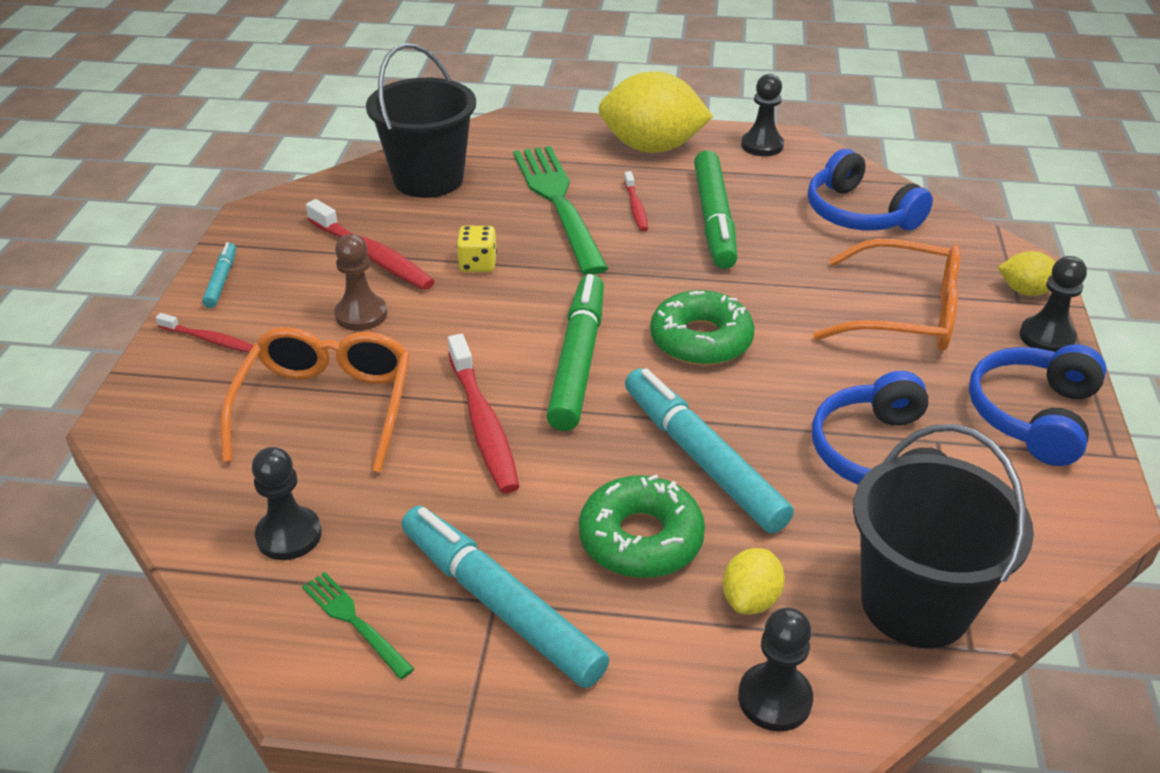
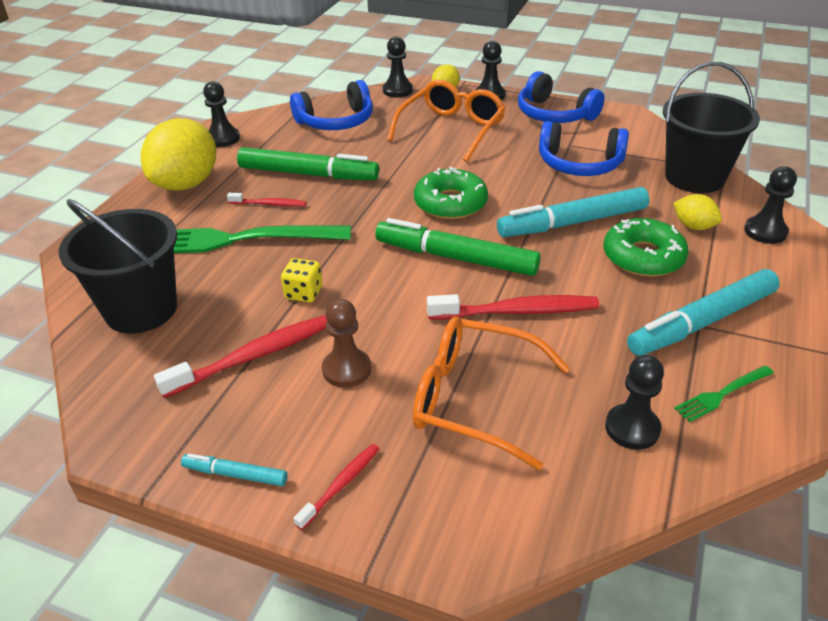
camera: 75 degrees left, 0 degrees up
none -> black pawn [383,36,413,97]

